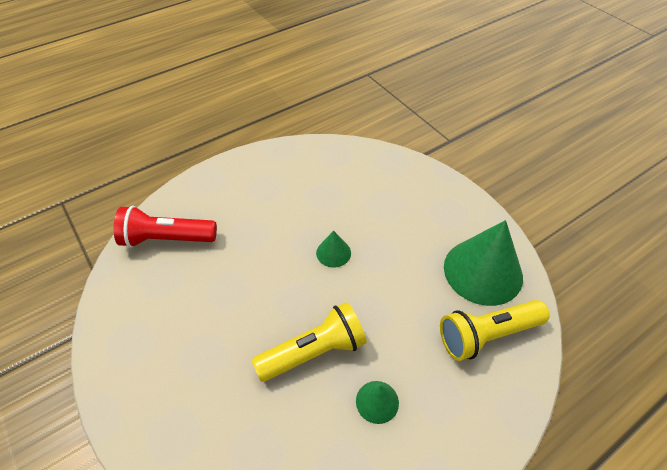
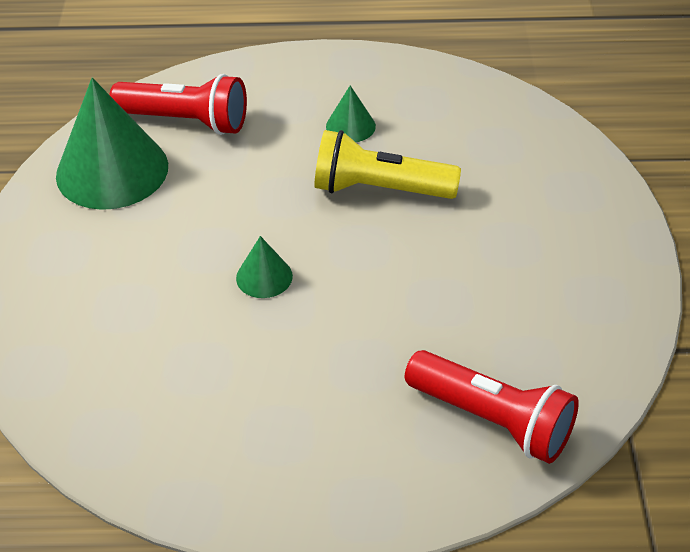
camera: 145 degrees left, 5 degrees down
yellow flashlight [440,300,549,361] -> red flashlight [109,74,247,135]

